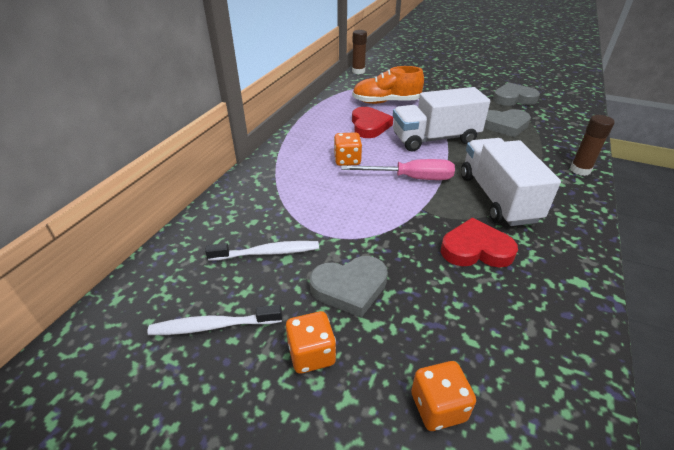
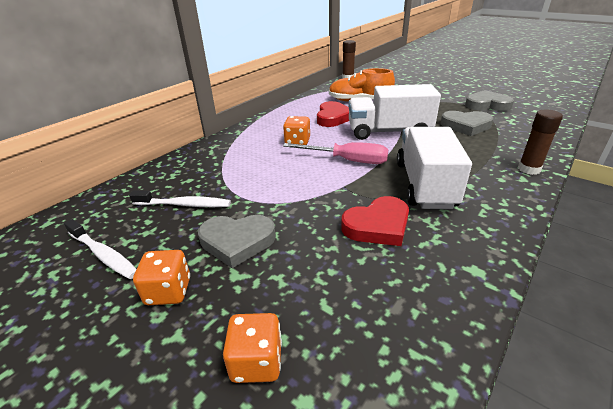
camera: 15 degrees right, 5 degrees down
white toothbrush [147,305,282,335] -> white toothbrush turned 150 degrees counterclockwise [64,219,136,279]
red heart [441,218,518,268] -> red heart turned 135 degrees clockwise [341,196,409,246]

